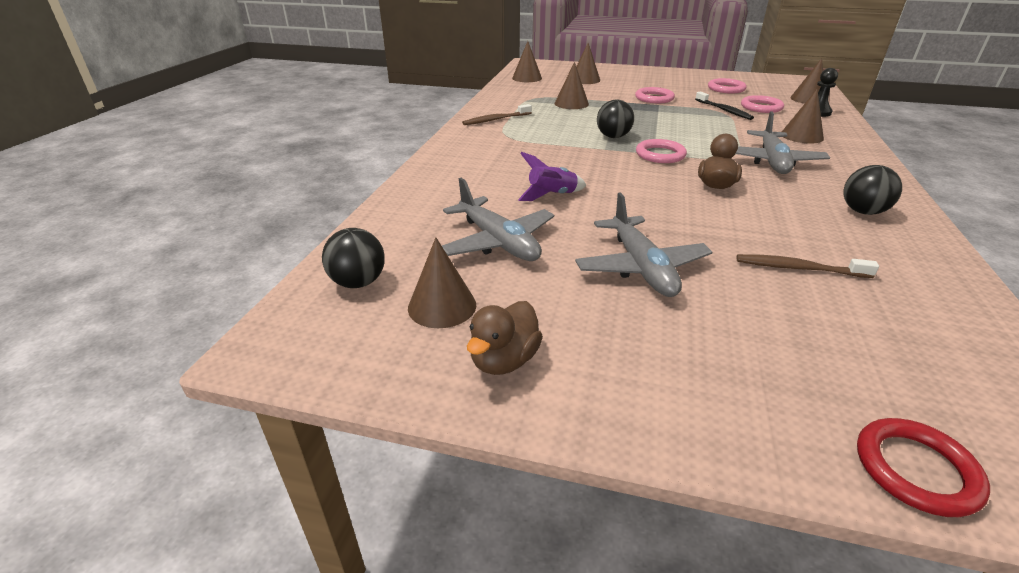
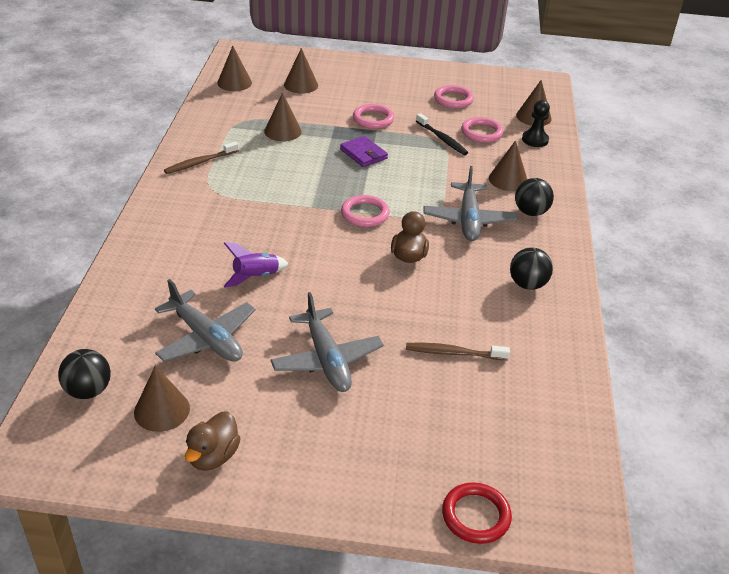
camera: 10 degrees left, 5 degrees up
black ball [597,100,634,138] -> black ball moved to [515,178,554,216]
none -> purple wallet [340,136,388,167]

